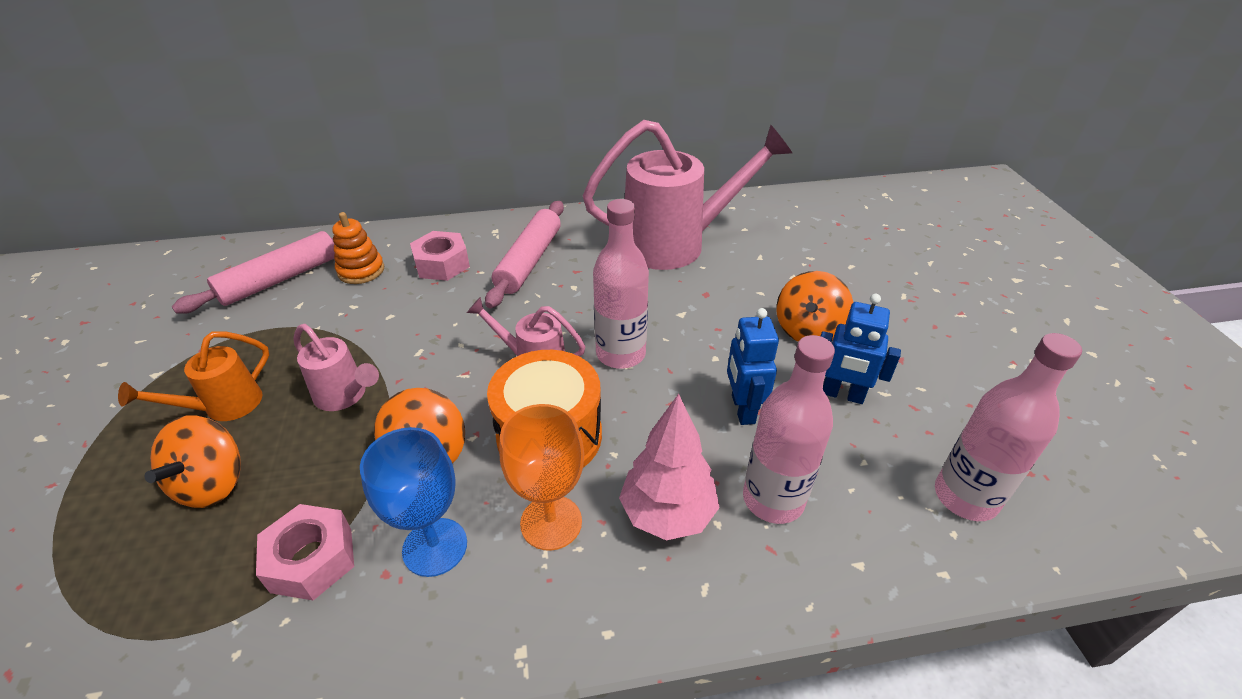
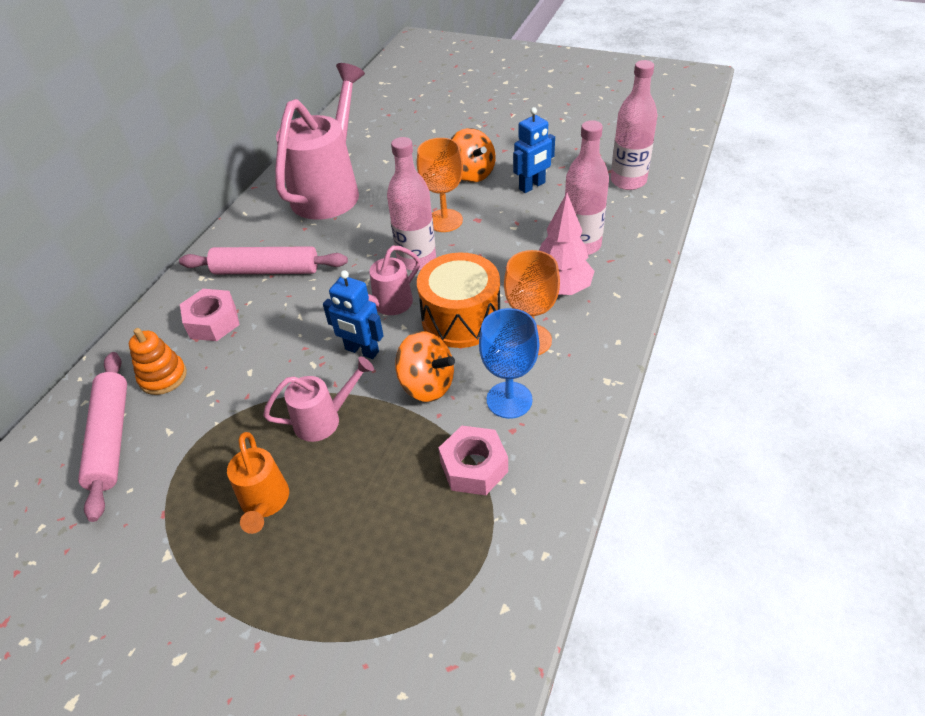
camera: 55 degrees left, 5 degrees up
orange spinning top [144,415,241,508] -> none
pink rolling pin [485,201,564,308] -> pink rolling pin turned 45 degrees counterclockwise [179,246,348,274]
blue robot [727,308,779,425] -> blue robot moved to [323,270,384,359]
none -> orange goblet [417,138,463,232]

